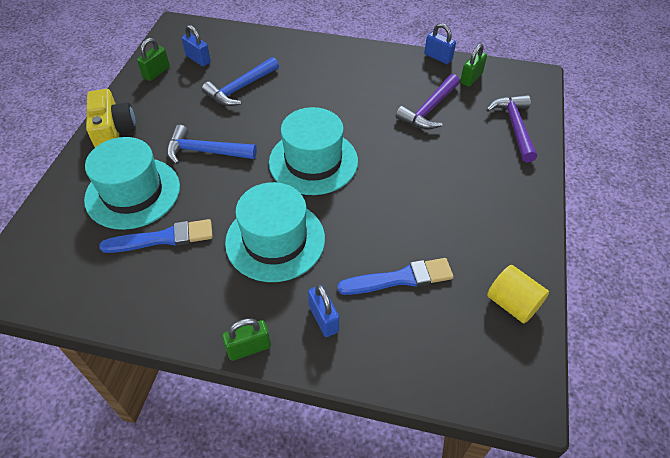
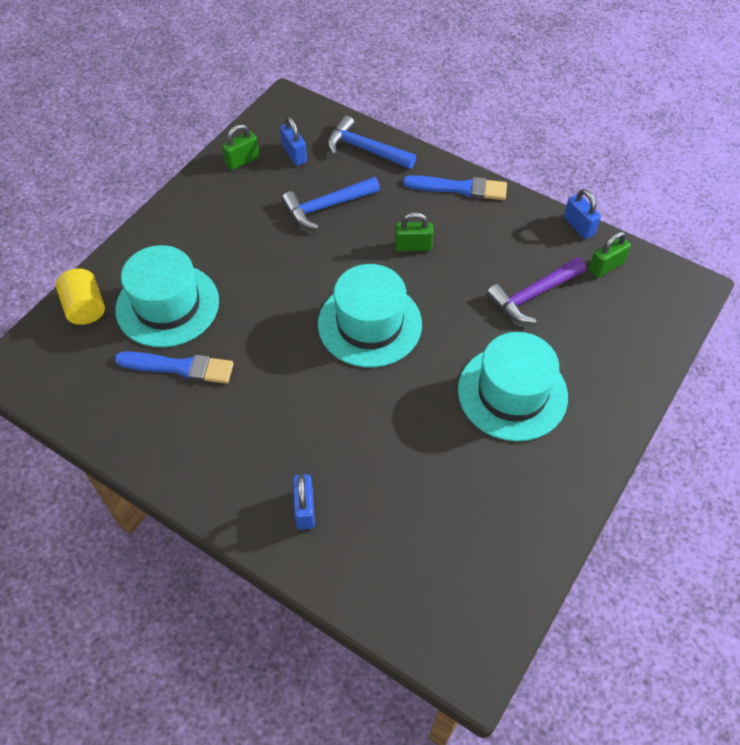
camera: 20 degrees right, 5 degrees up
yellow camera [86,89,136,147] -> none
blue hammer [167,125,257,165] -> blue hammer moved to [327,115,416,169]
green padlock [222,318,271,361] -> green padlock moved to [395,212,434,251]
turquoise hat [225,182,325,282] -> turquoise hat moved to [458,332,568,441]
blue brush [337,258,453,295] -> blue brush moved to [403,175,507,200]
purple hammer [486,95,537,162] -> none
yellow cylinder [487,265,549,323] -> yellow cylinder moved to [56,269,105,325]

